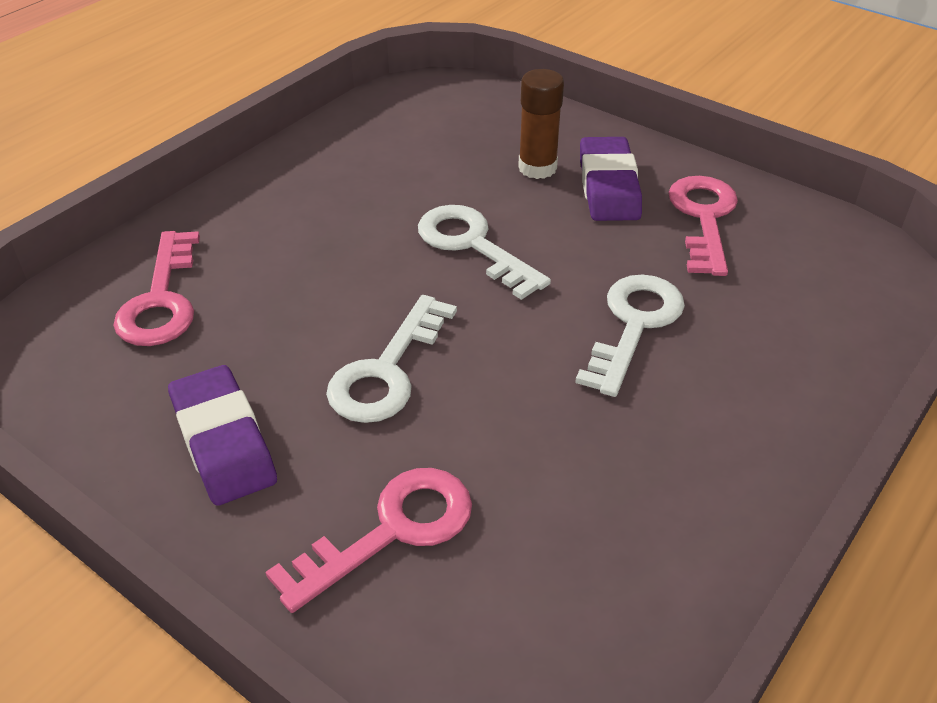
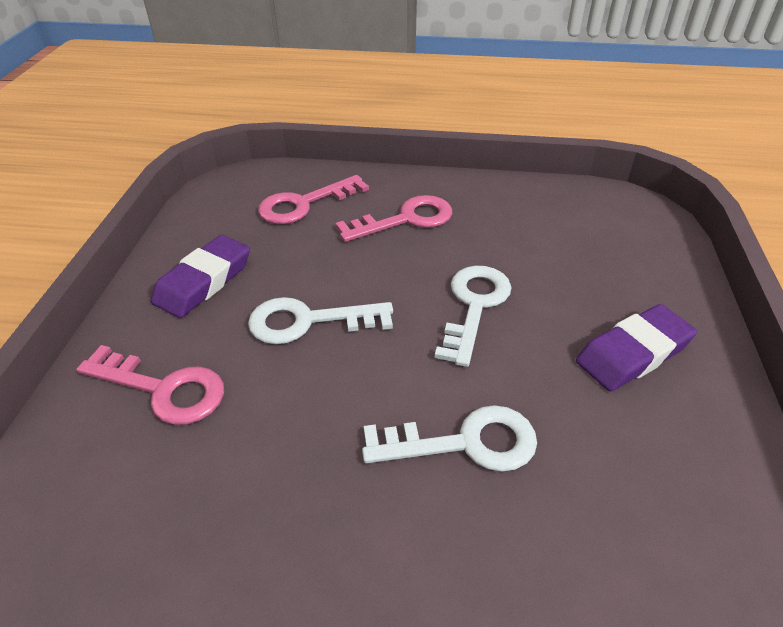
camera: 60 degrees right, 0 degrees up
brown glue stick [518,69,564,179] -> none
pink key [668,176,738,276] -> pink key moved to [336,195,452,242]

